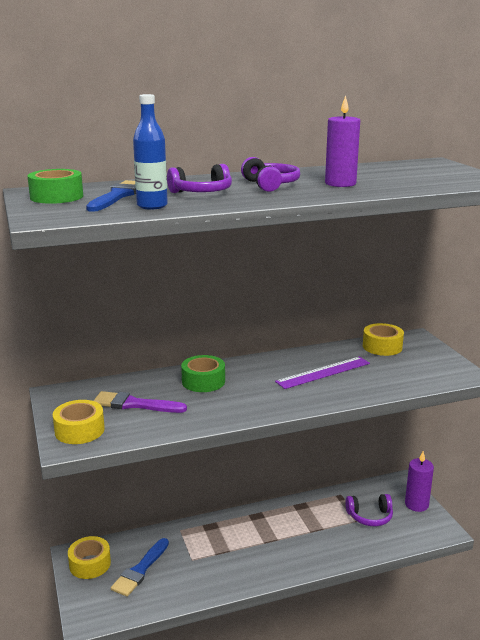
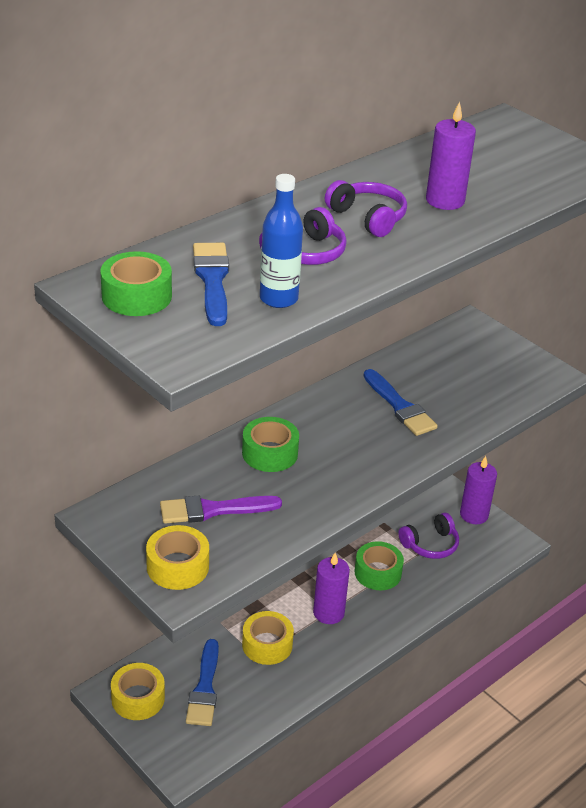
camera: 25 degrees left, 15 degrees up
purple ruler [275,357,370,389] -> blue brush [364,369,438,436]
yellow tape [363,323,404,356] -> yellow tape moved to [242,611,294,665]
none -> purple candle [313,553,350,624]
none -> green tape [355,541,404,590]

